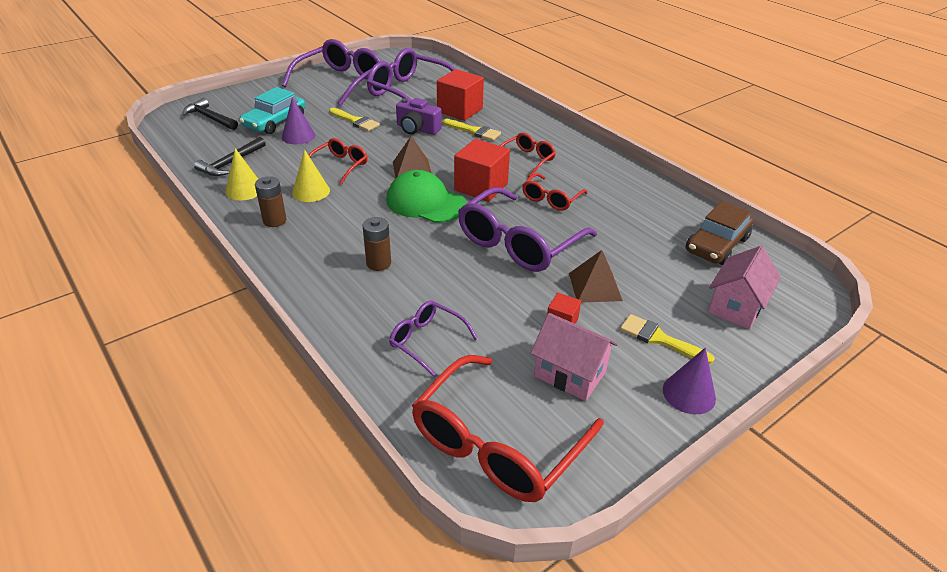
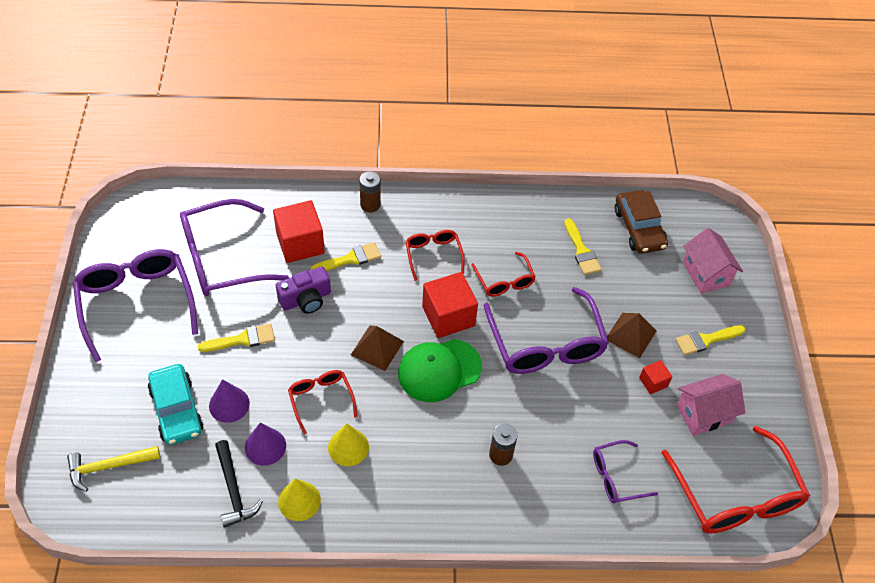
camera: 55 degrees left, 15 degrees up
black hammer [183,98,238,130] -> yellow hammer [67,446,160,492]
brown battery [255,176,287,227] -> brown battery moved to [360,171,381,212]
purple cone [663,348,716,414] -> purple cone moved to [245,423,286,466]
none -> yellow brush [564,218,602,275]

